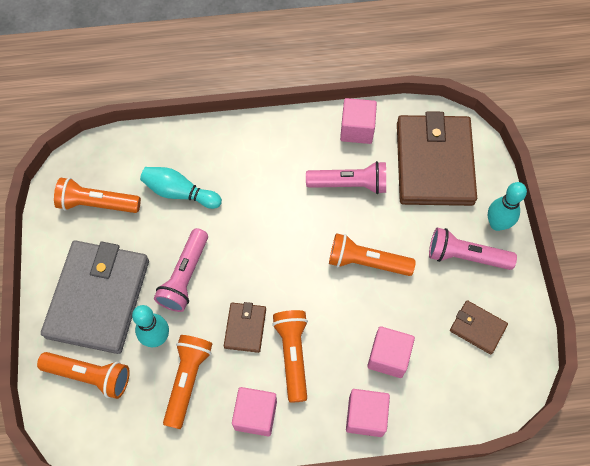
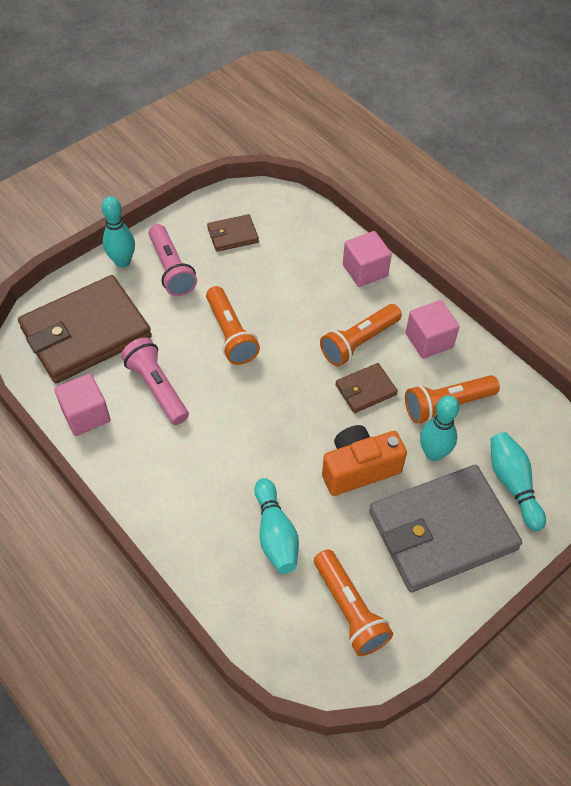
camera: 125 degrees left, 10 degrees down
orange flashlight [37,352,130,399] -> turquoise bowling pin [490,432,546,531]
pink flashlight [154,228,208,312] -> orange camera [322,425,407,496]
pink cube [367,326,415,378] -> none
brown wallet [450,300,508,354] -> brown wallet turned 75 degrees clockwise [207,214,259,252]

